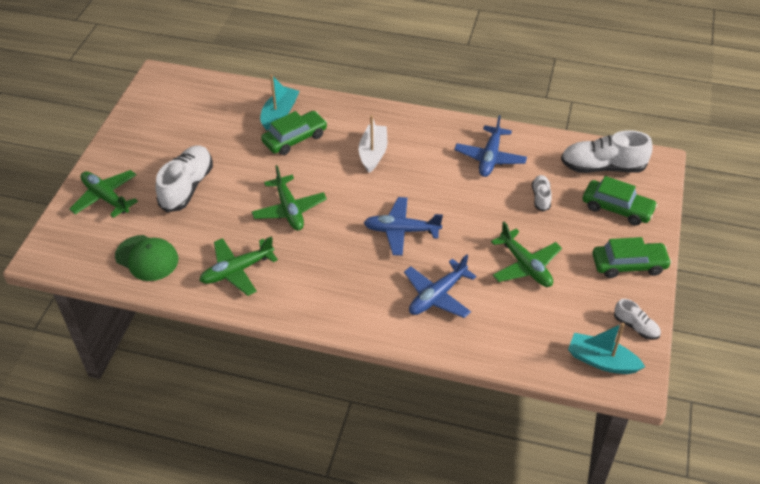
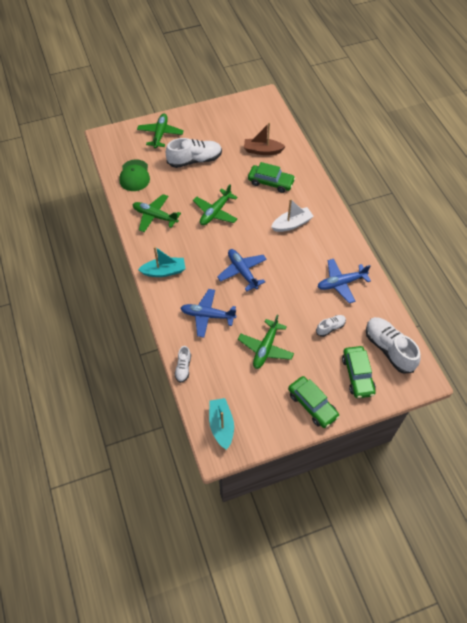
camera: 55 degrees right, 10 degrees up
turquoise boat [260,75,300,130] -> turquoise boat moved to [138,246,185,277]
white shoe [614,299,661,340] -> white shoe moved to [174,346,191,383]
none -> brown boat [244,122,286,155]

